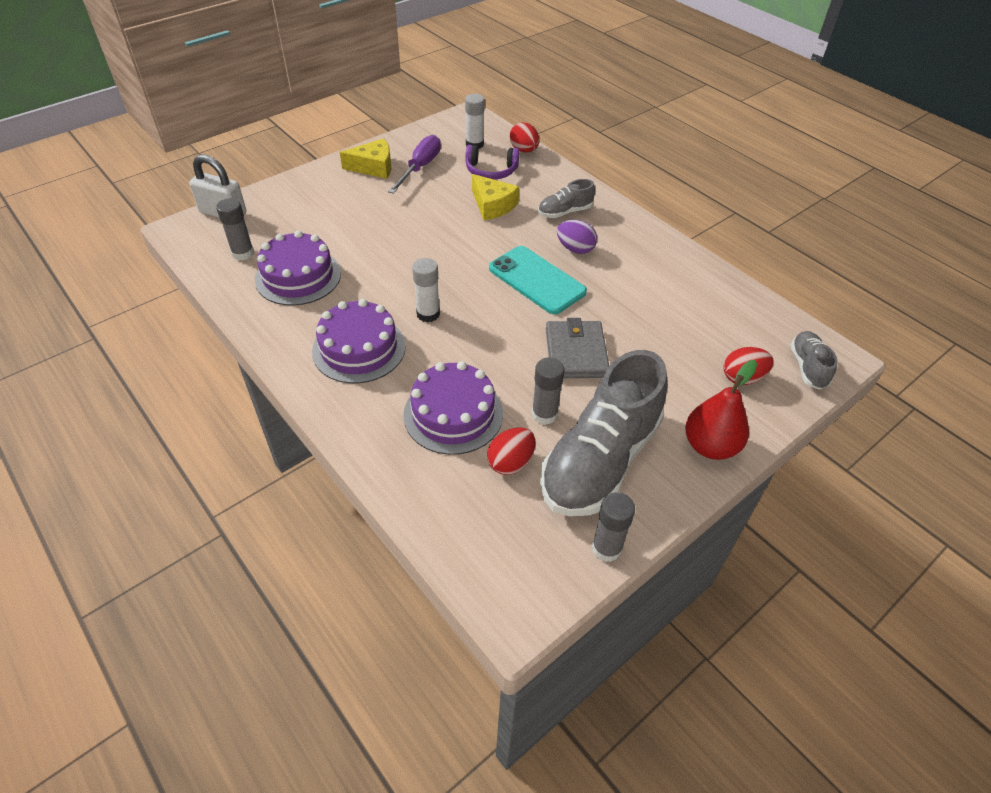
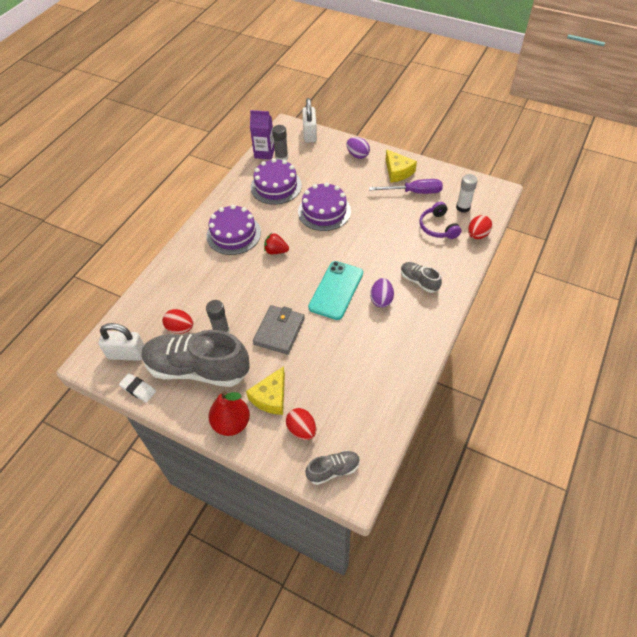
camera: 70 degrees right, 5 degrees up
purple cake [403,361,503,455] -> purple cake moved to [298,182,351,231]
white glue stick [412,258,440,322] -> red strawberry [264,233,289,254]
yellow cheese [472,174,519,220] -> yellow cheese moved to [246,366,285,415]
grey wallet [546,318,609,378] -> grey wallet turned 45 degrees counterclockwise [253,305,305,354]
grey glue stick [592,492,635,562] -> white eraser [119,373,156,403]
none -> white padlock [99,323,144,361]
none -> purple carton [250,110,275,160]
none -> purple egg [347,137,370,159]

